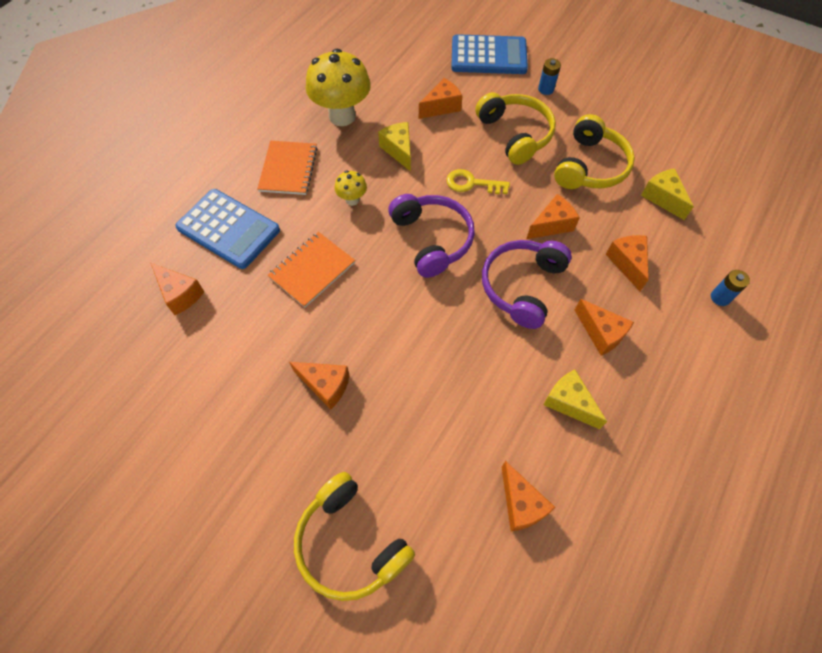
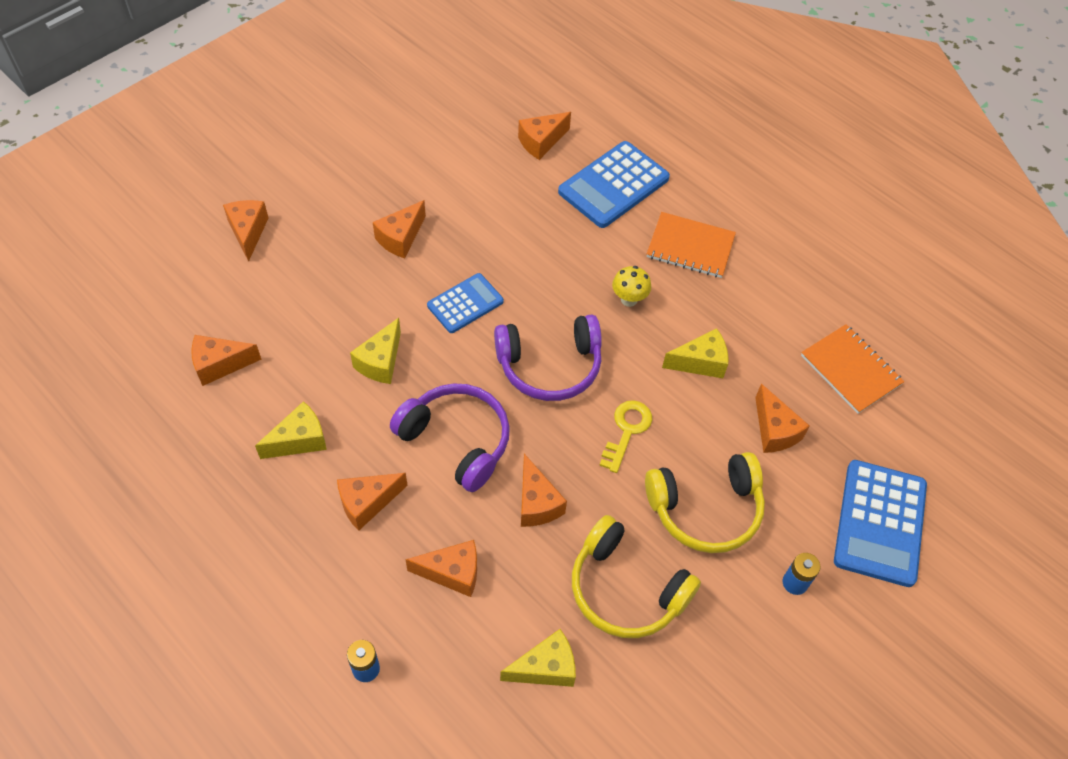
camera: 100 degrees right, 5 degrees down
orange notebook [267,232,355,308] -> orange notebook moved to [801,324,905,414]
yellow headphones [294,472,415,601] -> orange cheese [223,200,268,262]
yellow mushroom [306,49,371,126] -> none
none -> yellow cheese [350,318,401,384]
none -> blue calculator [427,273,504,333]

